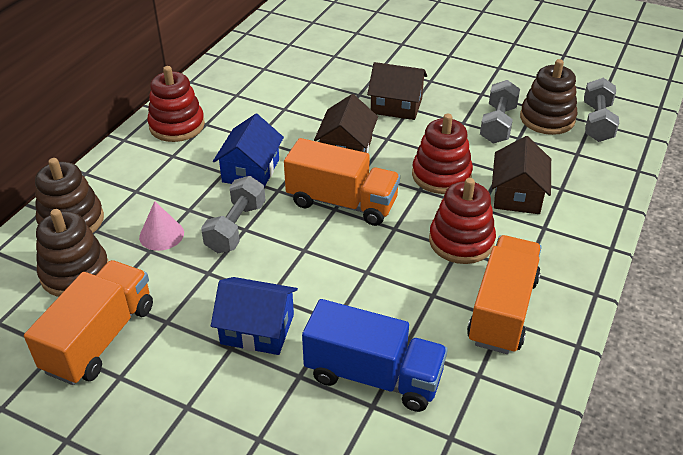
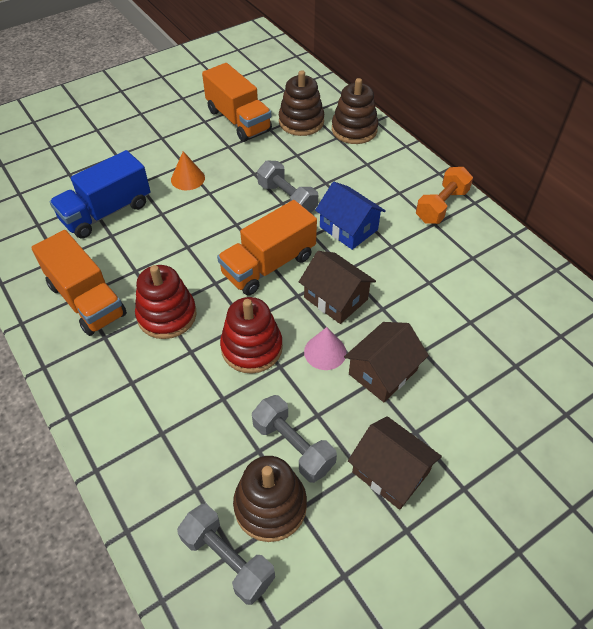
camera: 120 degrees right, 10 degrees up
pink cone [139,201,184,251] -> pink cone moved to [304,327,346,370]
red stacking toy [147,66,205,142] -> orange dumbbell [416,167,473,224]
blue house [211,277,298,355] -> orange cone [171,151,205,190]
brown house [492,136,551,214] -> brown house moved to [348,416,442,510]

